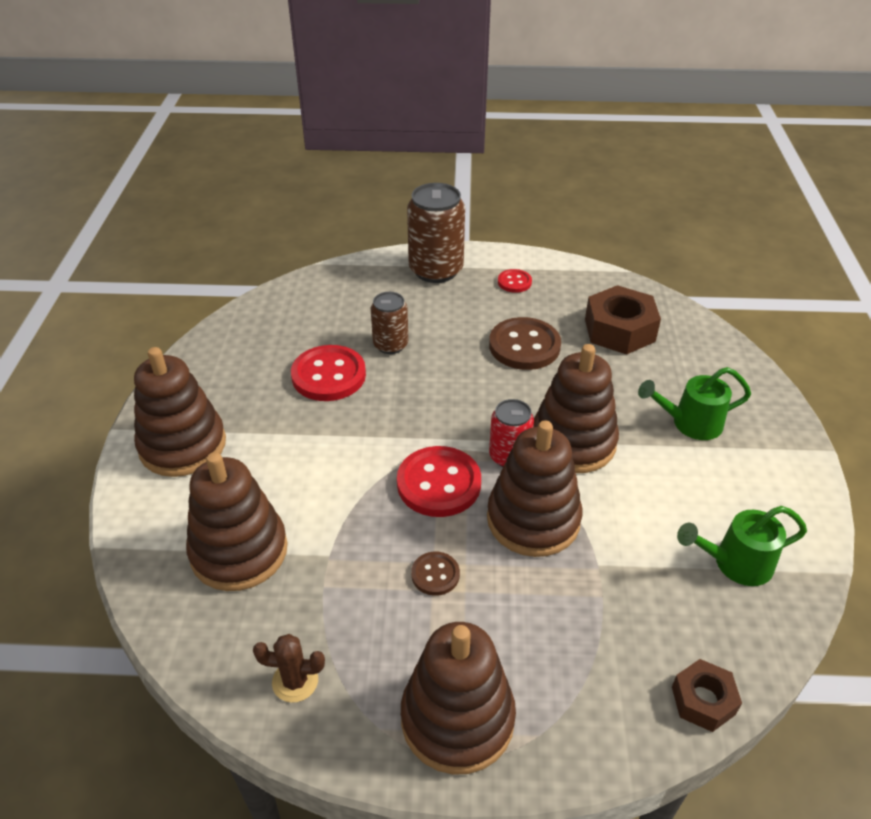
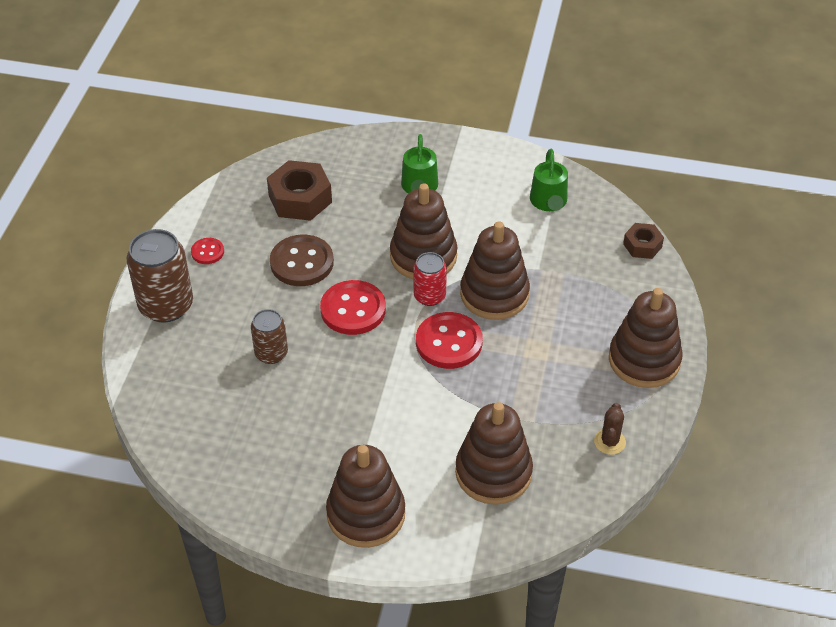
camera: 80 degrees left, 5 degrees up
red button [291,345,366,401] -> red button moved to [320,280,386,335]
brown button [411,552,460,596] -> none

